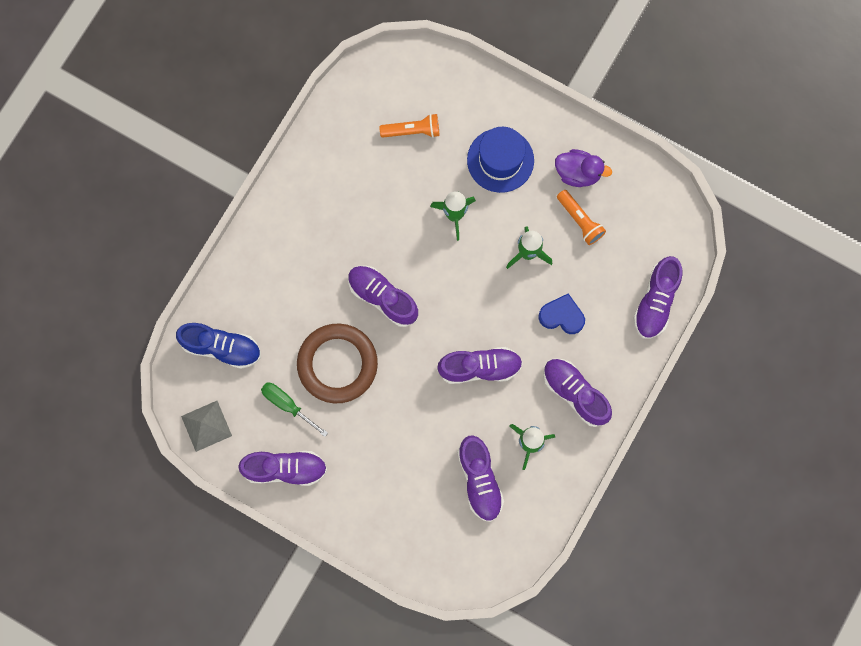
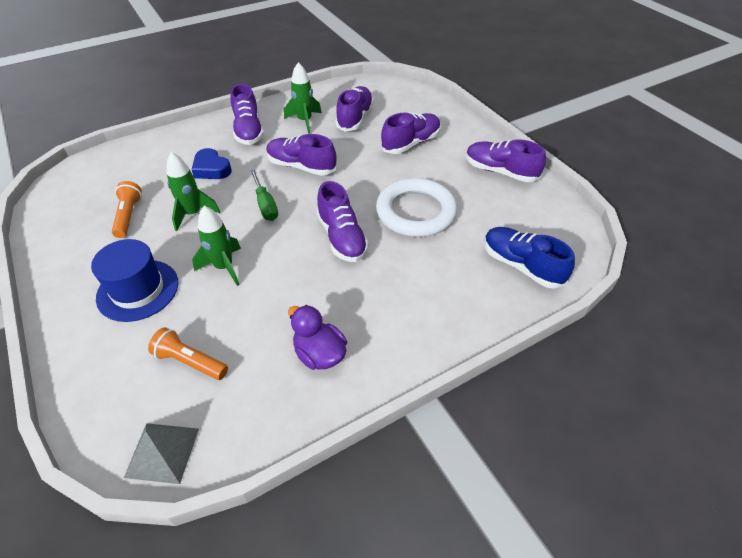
camera: 150 degrees left, 30 degrees down
grey pyramid [181,401,232,452] -> grey pyramid moved to [124,423,199,484]
green screwdriver [261,383,328,437] -> green screwdriver moved to [250,170,278,221]
brown ring [297,323,378,403] -> white ring [376,178,457,237]
purple duck [555,149,612,187] -> purple duck moved to [288,305,347,370]
purple shoe [634,256,682,339] -> purple shoe moved to [381,112,441,154]

